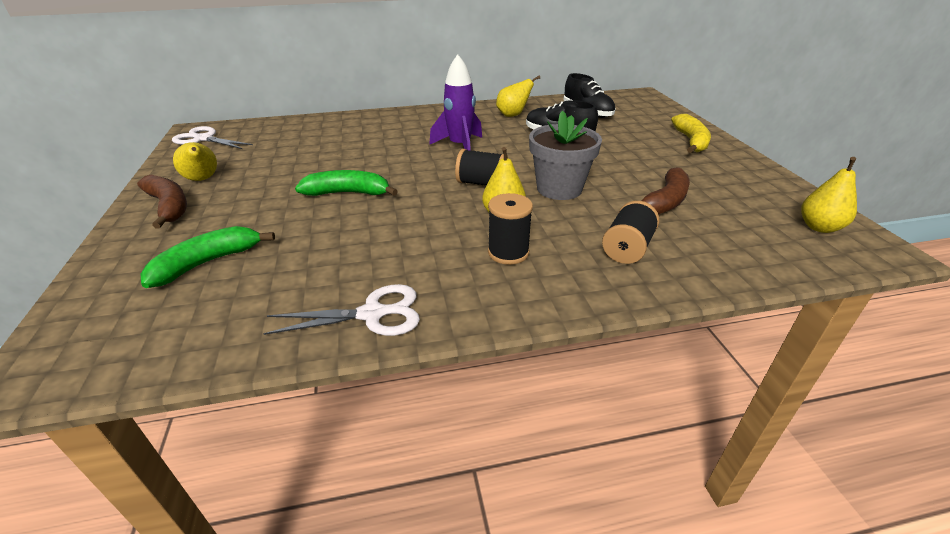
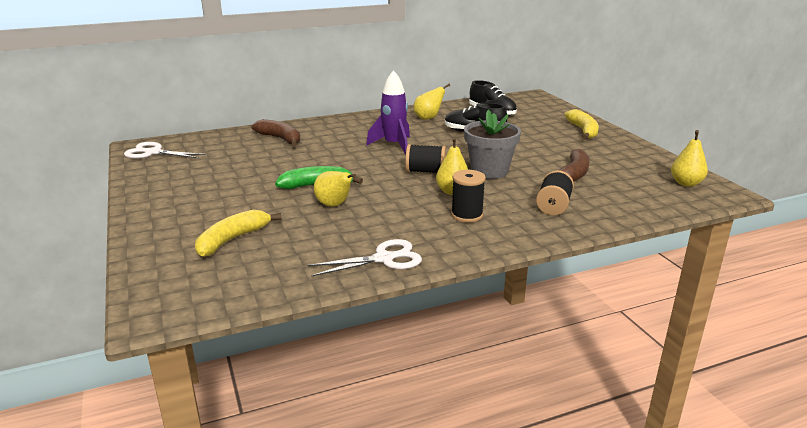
camera: 10 degrees left, 10 degrees down
brown banana [137,175,187,229] -> brown banana moved to [251,119,300,146]
green banana [140,226,275,288] -> yellow banana [195,210,282,257]
yellow pear [173,142,217,181] -> yellow pear moved to [314,171,356,206]

